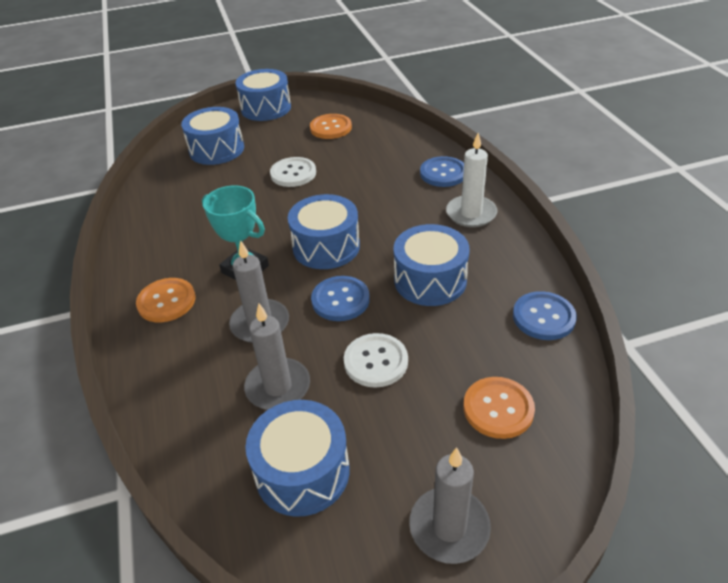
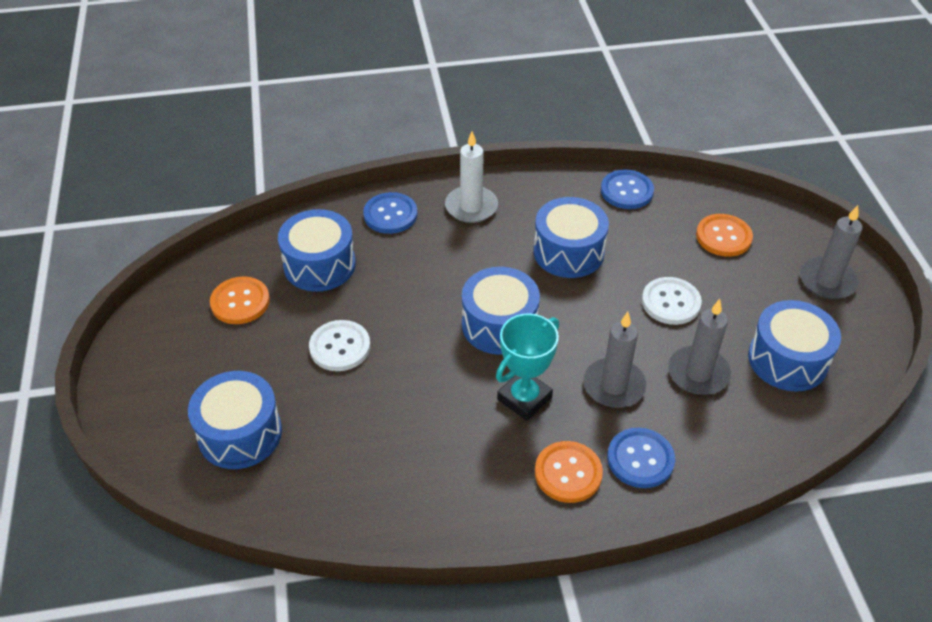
camera: 85 degrees left, 5 degrees up
blue drum [235,69,291,121] -> blue drum moved to [278,209,356,292]
blue button [311,276,370,321] -> blue button moved to [607,428,675,488]

